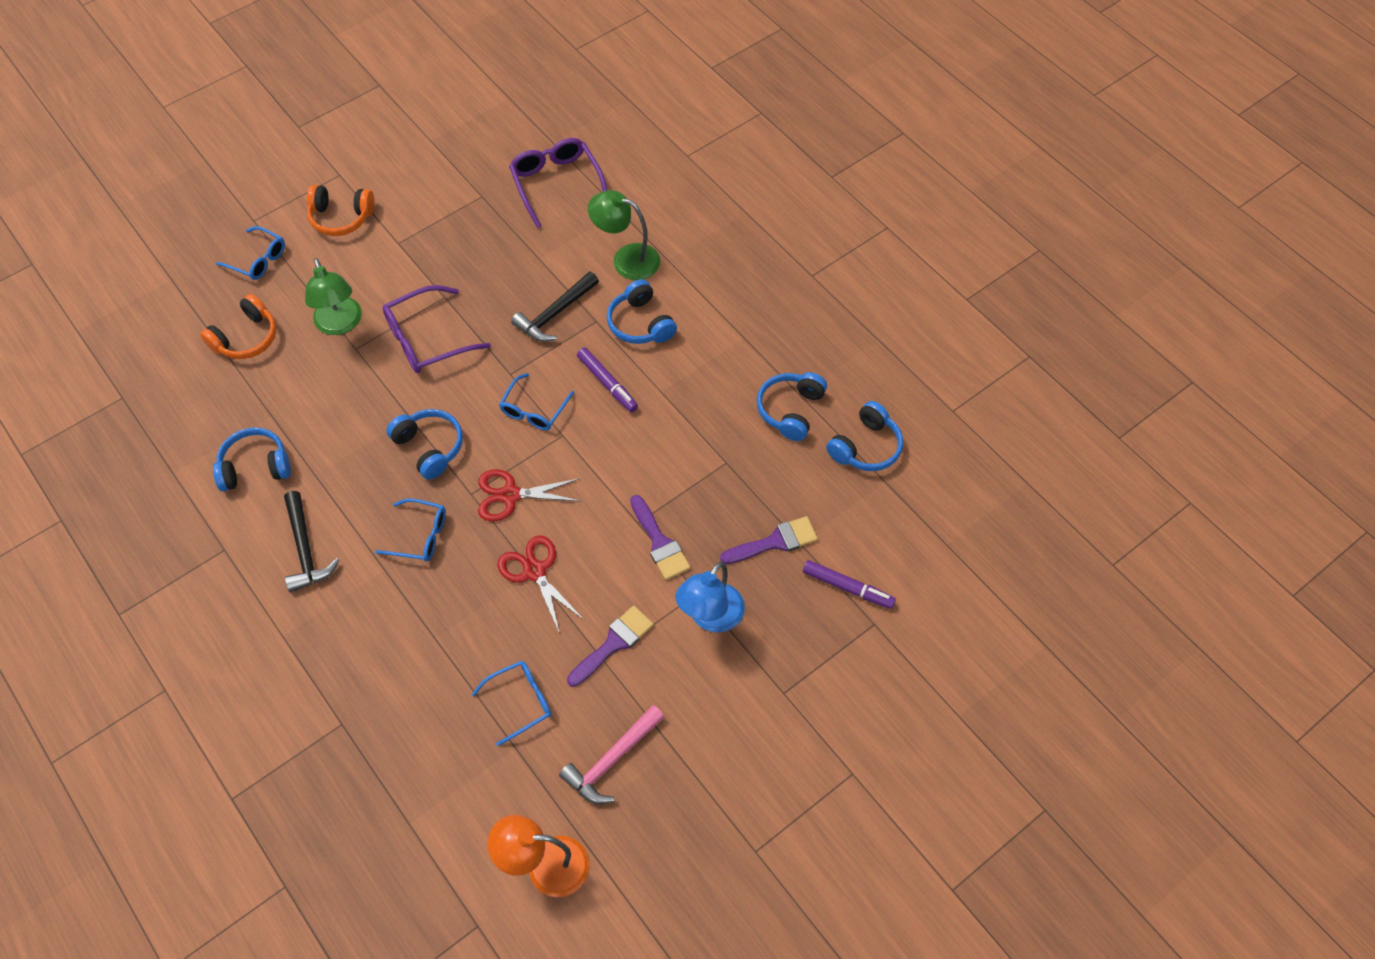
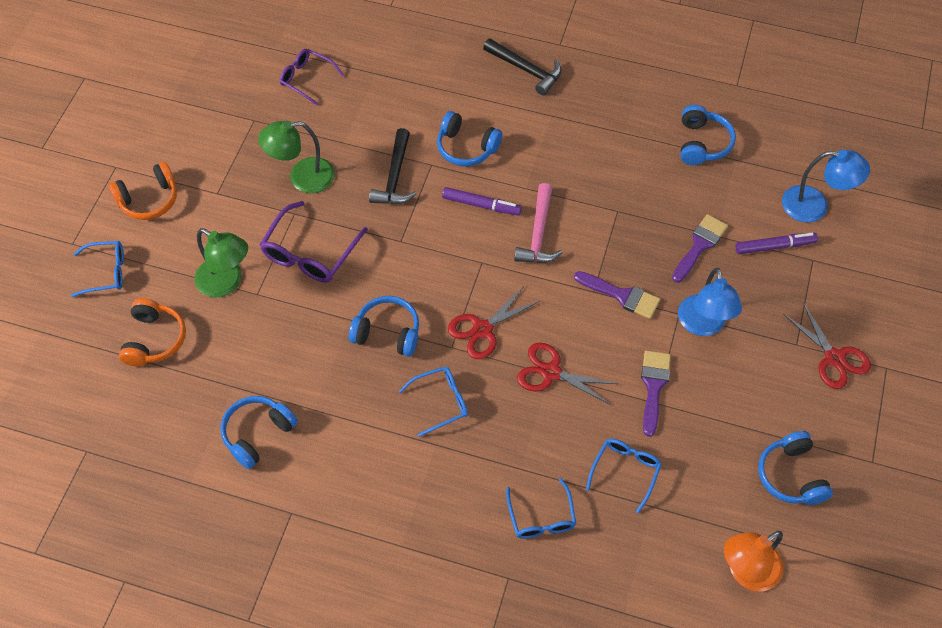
camera: 35 degrees left, 0 degrees up
black hammer [284,491,339,592] -> black hammer moved to [483,38,562,95]
blue glasses [499,373,574,430] -> blue glasses moved to [506,478,576,539]
purple glasses [509,138,607,228] -> purple glasses [280,49,344,106], size x0.65
pink hammer [559,705,664,804] -> pink hammer moved to [514,183,563,263]
green lamp [588,190,660,280] -> green lamp moved to [258,120,335,193]
blue headphones [757,372,827,441] -> blue headphones moved to [758,431,833,505]
none -> blue lamp [782,150,870,222]
none -> red scissors [783,303,871,389]

